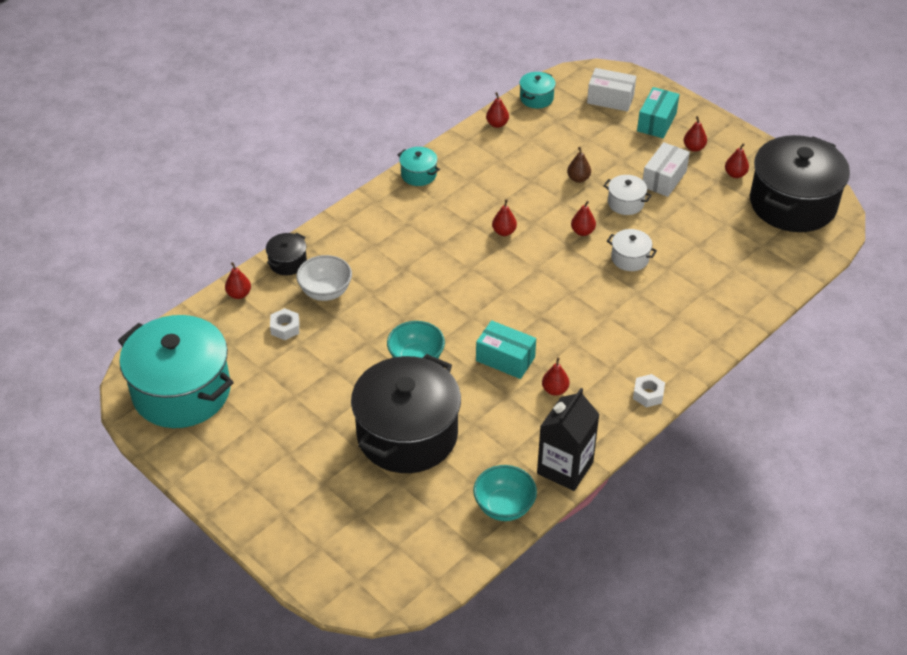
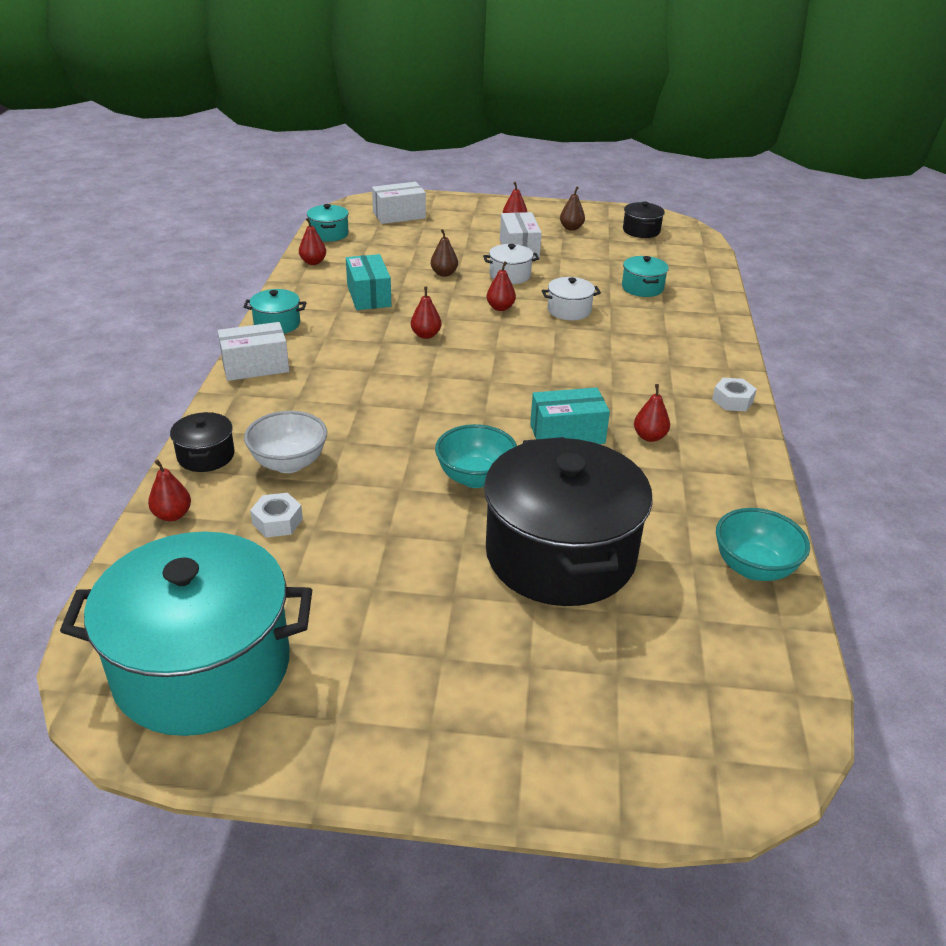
camera: 40 degrees left, 10 degrees down
black carton [537,388,600,491] -> none
turquoise box [637,87,679,138] -> turquoise box moved to [346,254,391,310]
red pear [725,143,749,178] -> brown pear [560,186,585,231]
black pot [750,135,850,232] -> black pot [623,201,665,238], size x0.42
none -> white box [218,322,289,381]
none -> turquoise pot [622,256,669,297]

